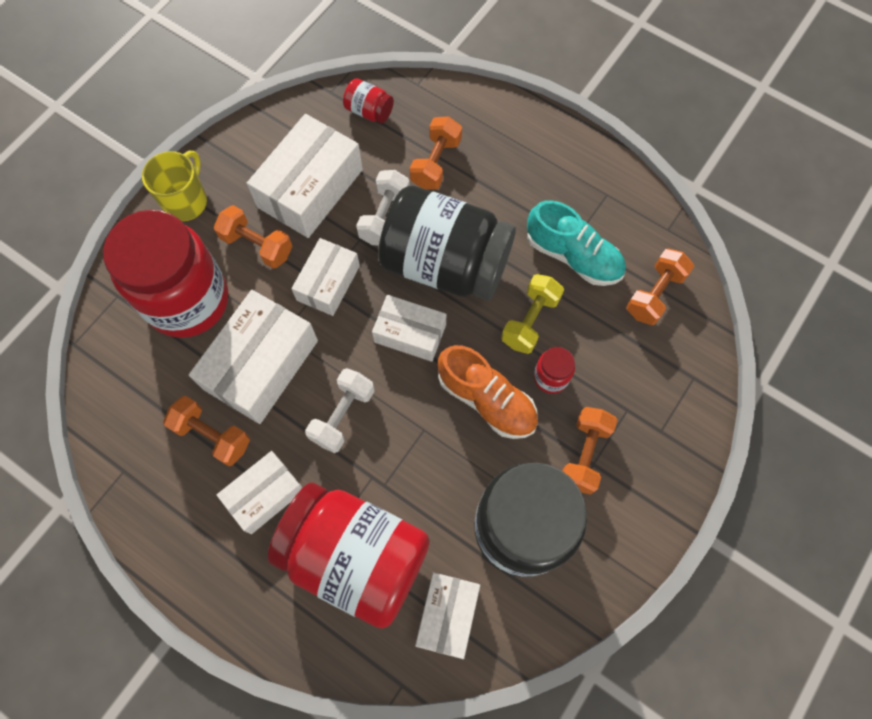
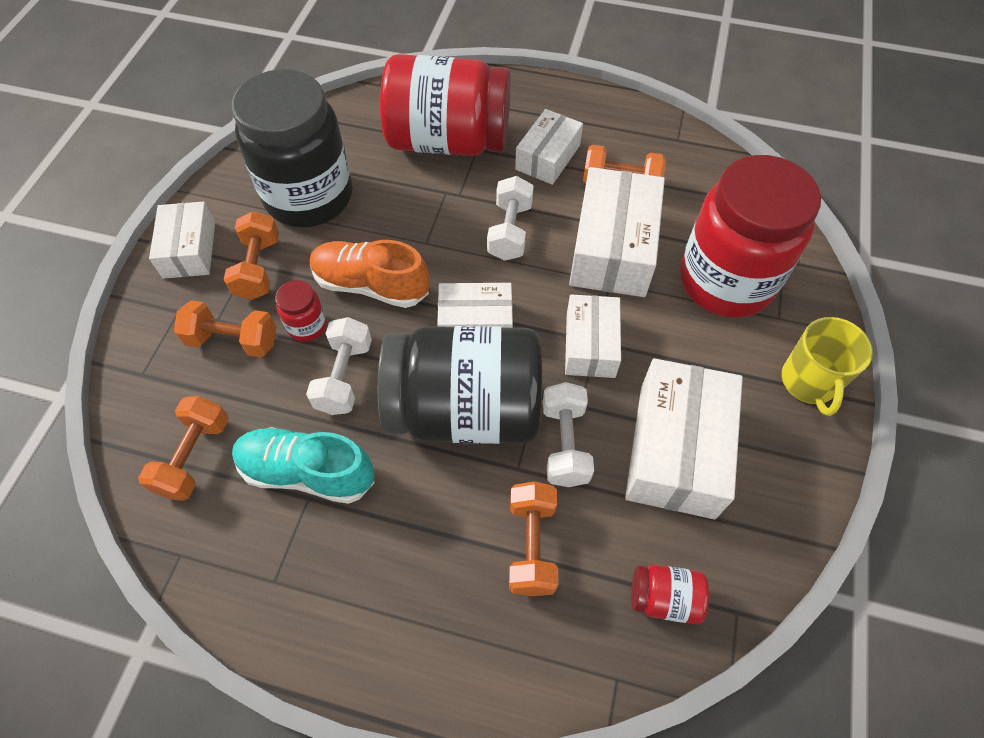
camera: 160 degrees right, 10 degrees down
orange dumbbell [214,205,292,269] -> orange dumbbell moved to [174,300,276,358]
white box [415,572,480,659] -> white box moved to [149,202,215,279]
yellow dumbbell [501,274,564,354] -> white dumbbell [306,317,372,415]

